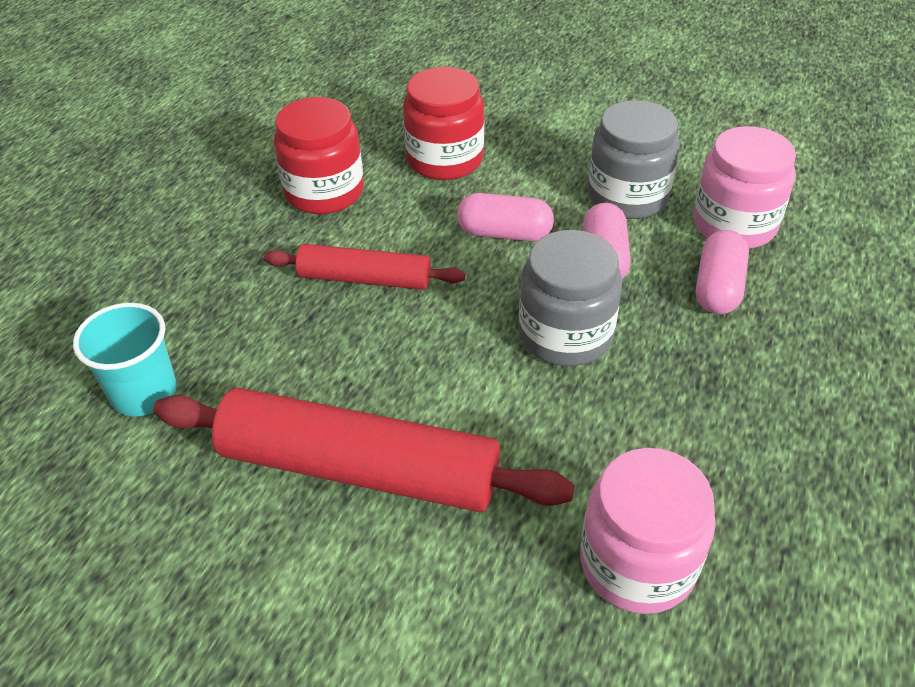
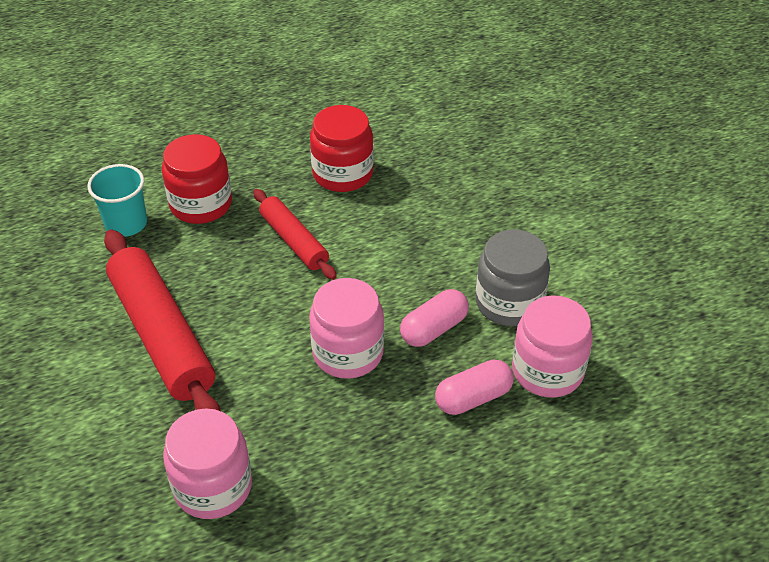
camera: 45 degrees right, 0 degrees up
red jar [403,67,484,180] -> red jar moved to [162,134,232,224]
pink capsule [457,193,554,241] -> none
grey jar [519,230,622,366] -> pink jar [309,278,384,379]

